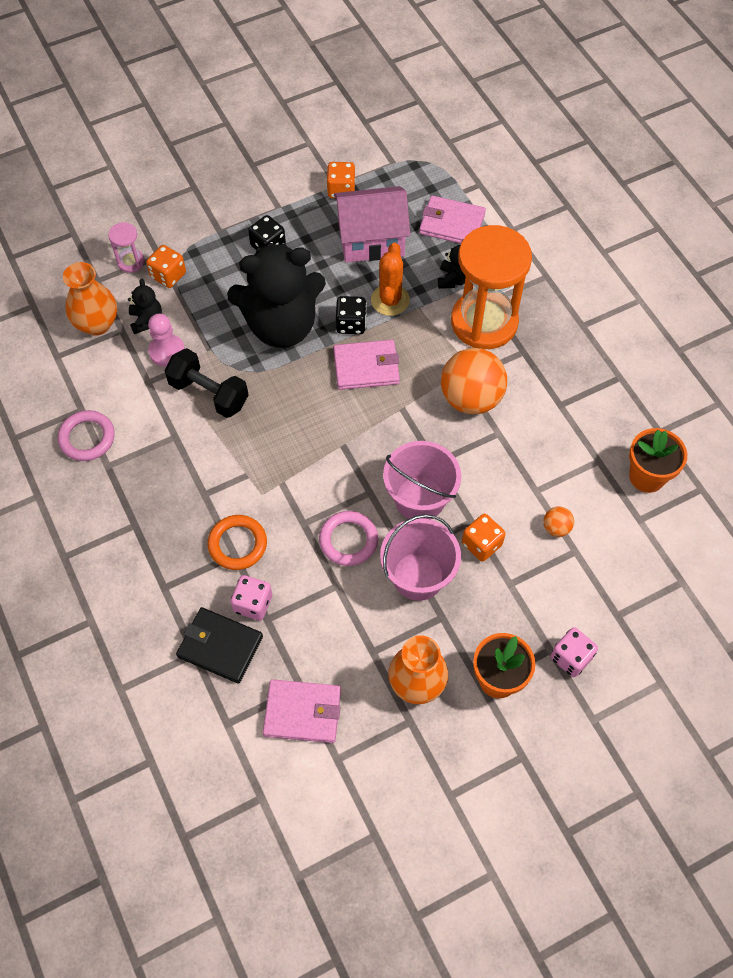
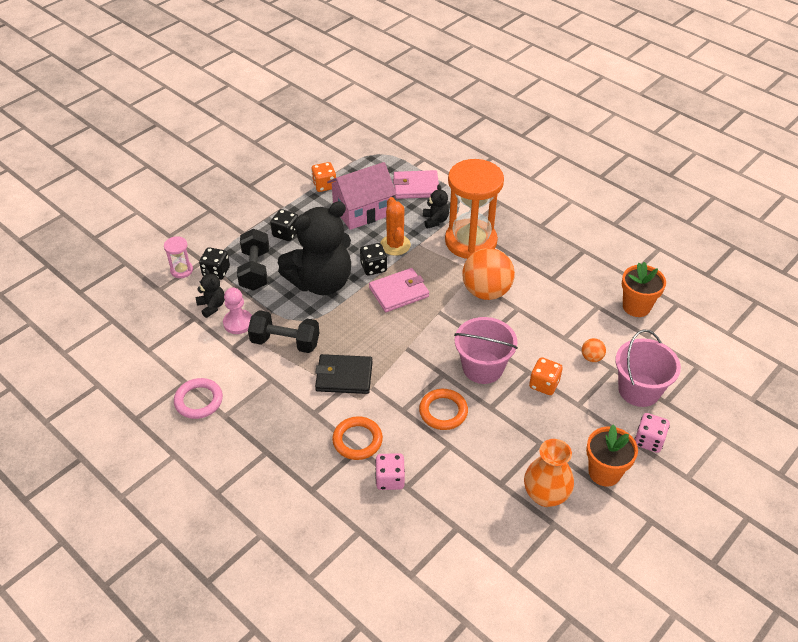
camera: 20 degrees left, 15 degrees down
orange vase [63,262,117,336] -> none
orange dice [146,245,186,288] -> black dice [199,247,230,280]
black wallet [176,607,263,684] -> black wallet moved to [315,354,373,394]
pink wallet [263,679,341,743] -> none
pink ring [319,511,378,566] -> orange ring [419,389,468,430]
pink bucket [380,514,461,601] -> pink bucket moved to [615,330,681,407]
none -> black dumbbell [237,229,269,291]

